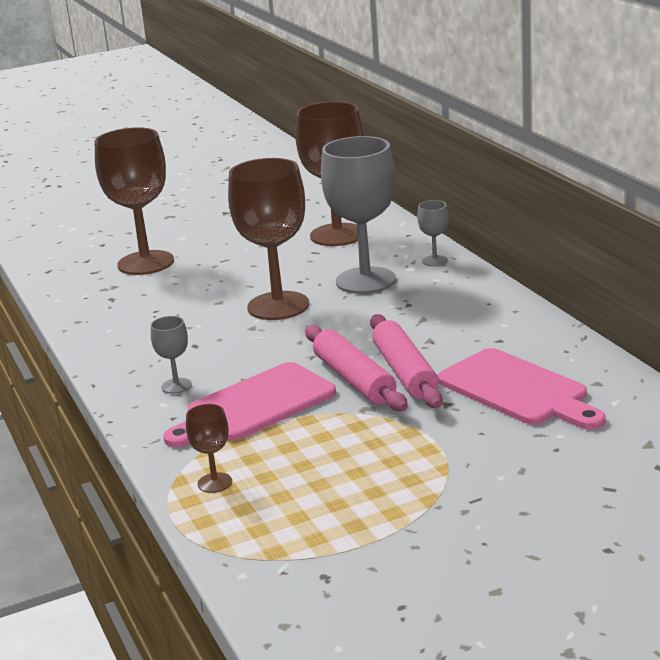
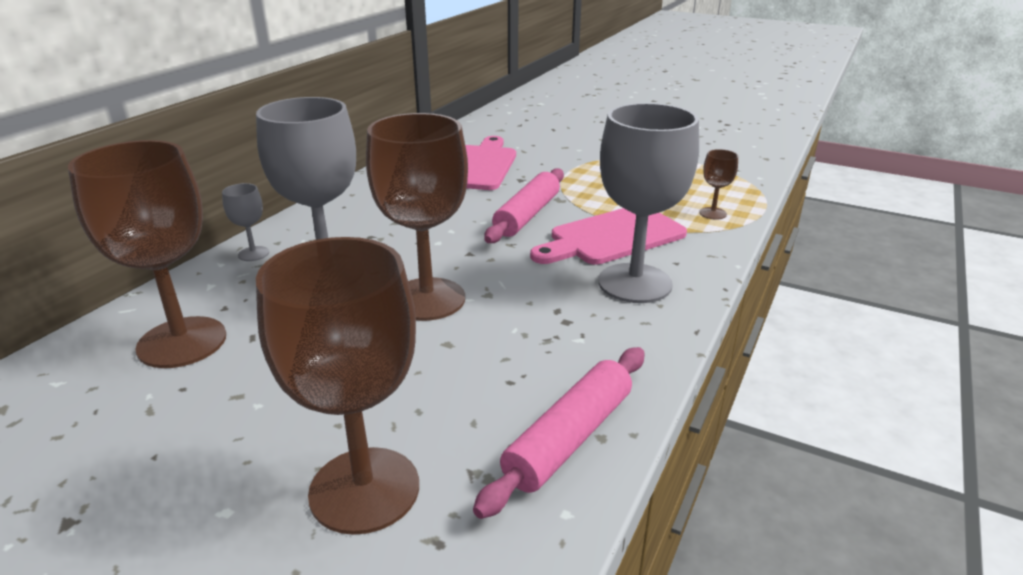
camera: 130 degrees left, 5 degrees up
grey goblet [151,316,192,394] -> grey goblet [598,103,699,303], size x2.29
pink cutting board [163,362,336,448] -> pink cutting board turned 135 degrees clockwise [530,208,687,265]
pink rolling pin [370,314,443,408] -> pink rolling pin moved to [473,347,645,519]

